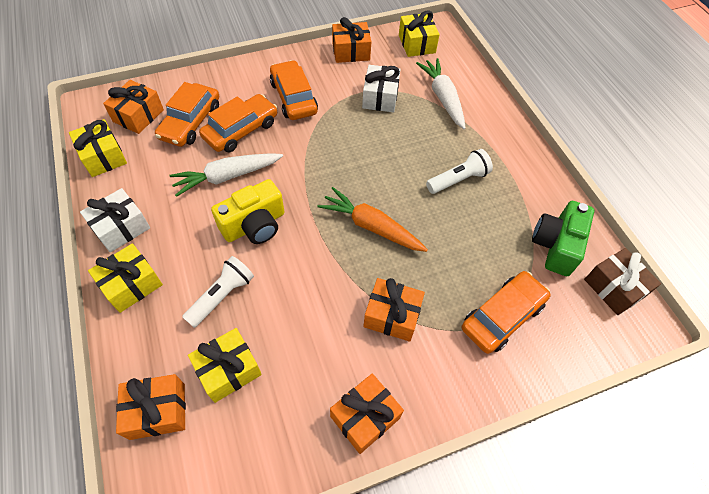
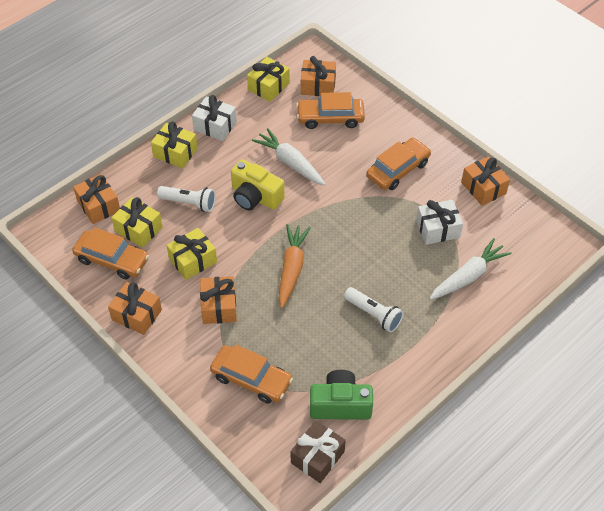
camera: 70 degrees right, 5 degrees down
orange car [199,94,277,152] -> orange car moved to [72,227,149,279]
yellow gift [399,10,440,57] -> yellow gift moved to [167,228,217,280]

